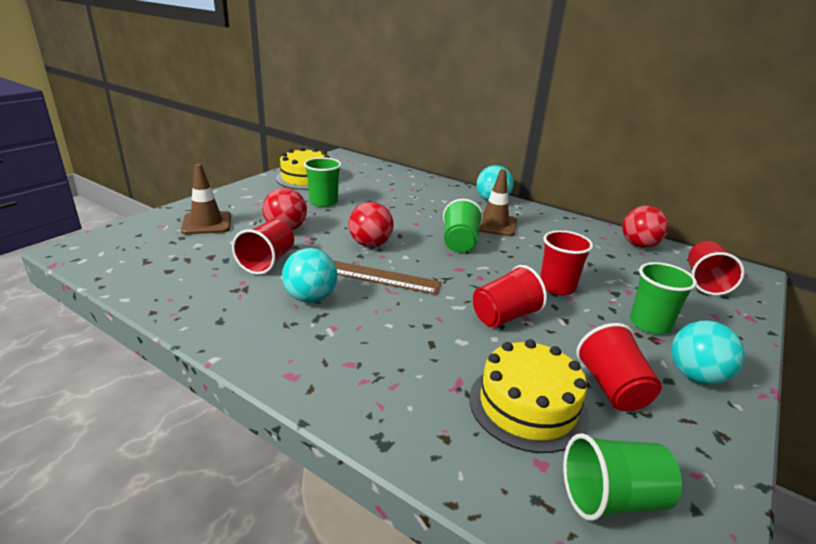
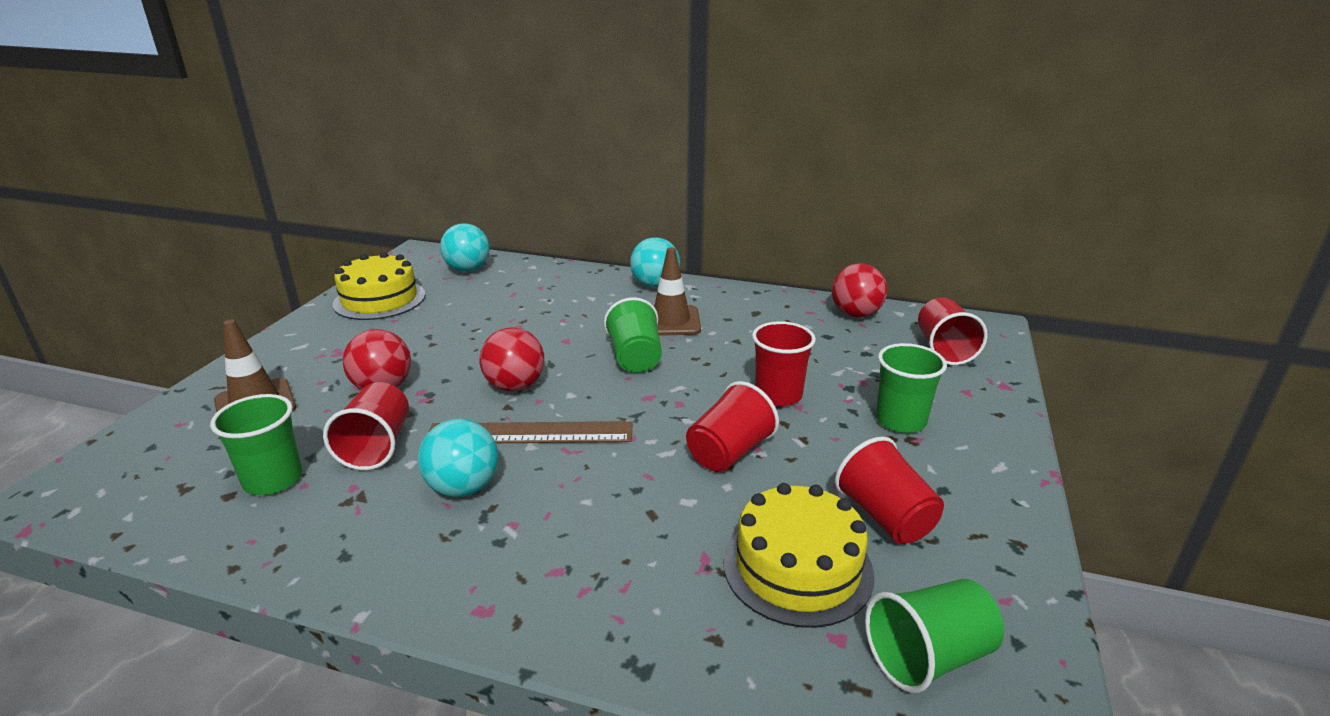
camera: 15 degrees left, 0 degrees up
green cup [304,157,341,207] -> green cup moved to [210,394,302,495]
turquoise ball [671,320,745,385] -> turquoise ball moved to [440,223,490,272]

